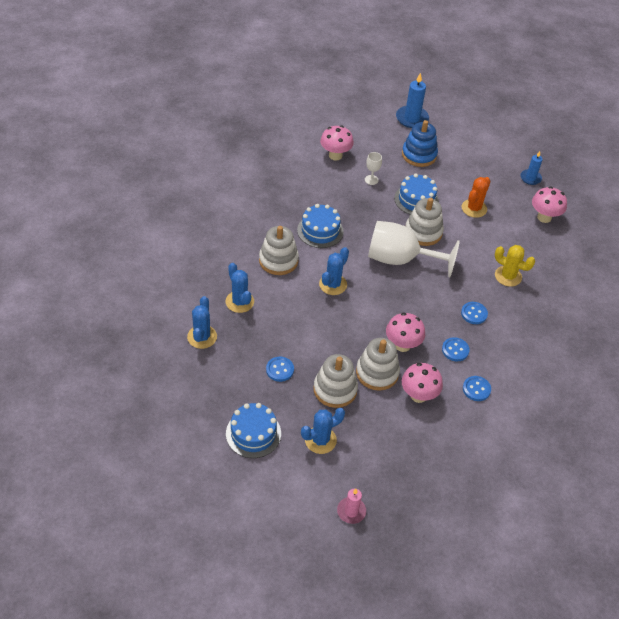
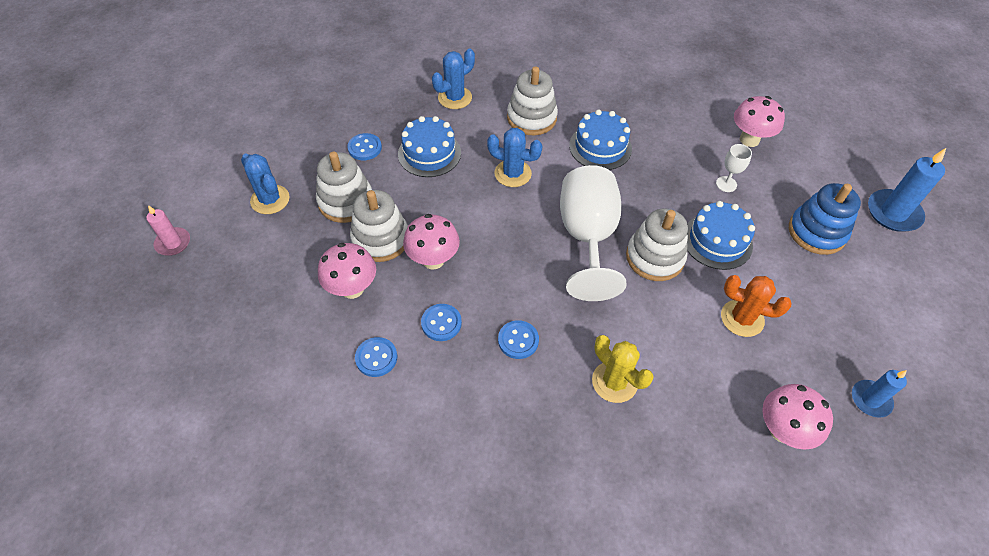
camera: 80 degrees right, 5 degrees up
blue cactus [187,296,217,349] -> none
blue cake [226,403,281,458] -> blue cake moved to [398,116,461,177]
yellow cactus [495,245,535,287] -> yellow cactus turned 60 degrees counterclockwise [592,335,654,403]

